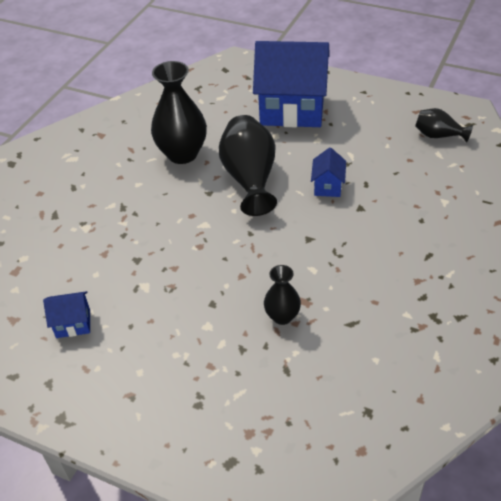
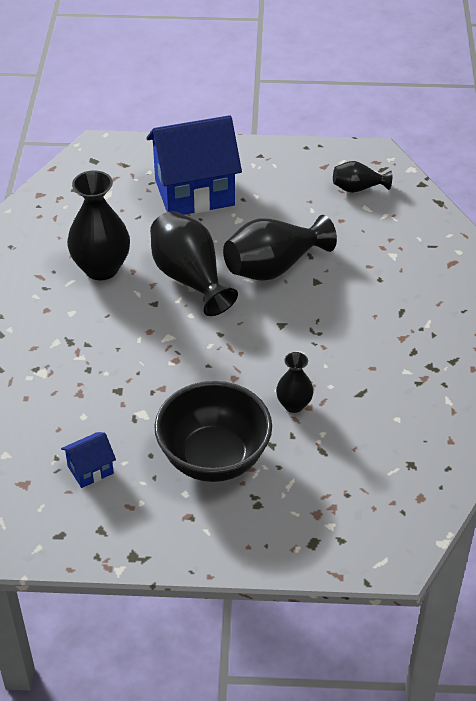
camera: 25 degrees left, 0 degrees up
blue house [311,147,346,197] -> black vase [223,215,337,281]
none -> black bowl [154,381,272,482]

